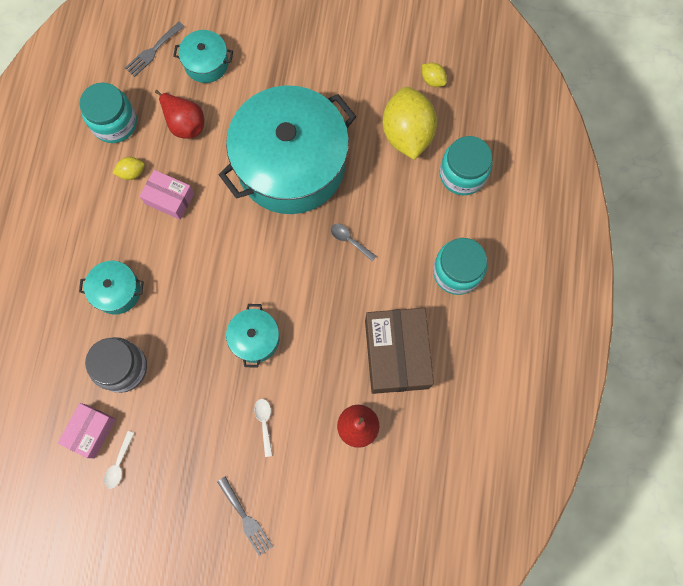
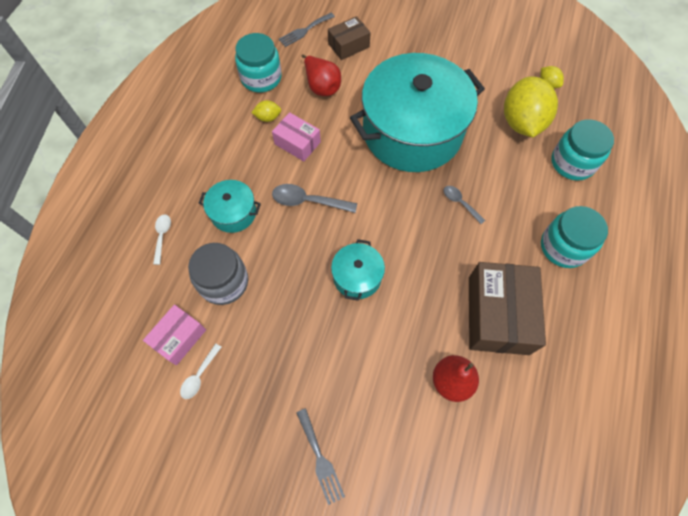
camera: 10 degrees right, 10 degrees down
turquoise pot [173,30,233,83] -> brown box [328,16,371,60]
white spoon [254,399,273,457] -> white spoon moved to [153,215,171,265]
none -> grey spoon [272,184,357,213]

